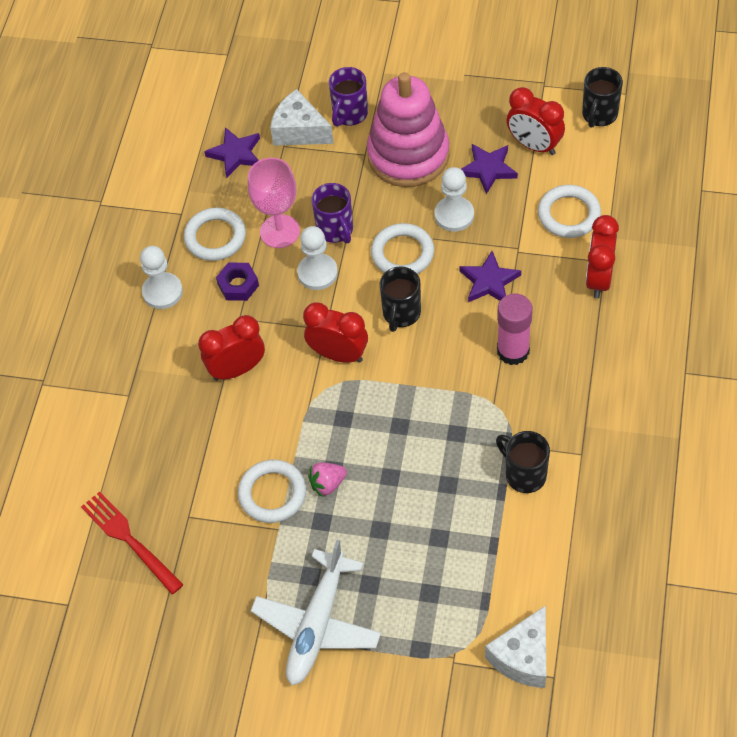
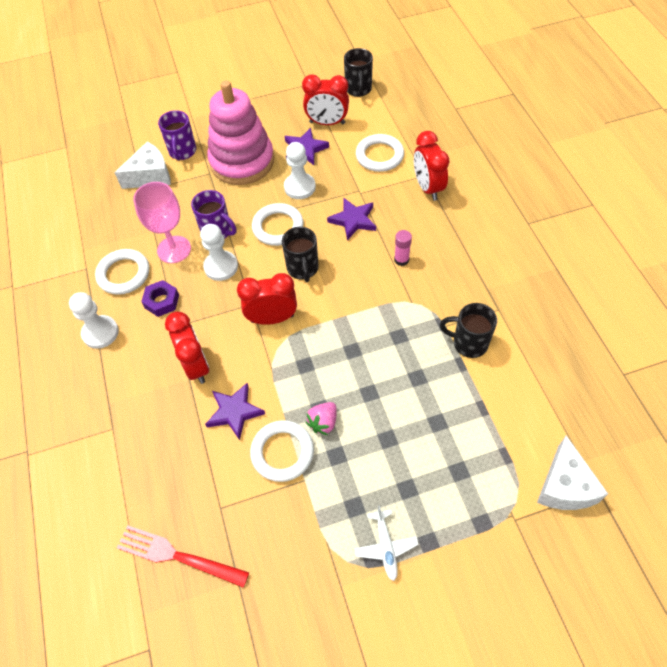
camera: 30 degrees left, 0 degrees up
red clock [198,315,265,381] -> red clock turned 120 degrees clockwise [165,312,209,384]
purple star [204,127,260,178] -> purple star moved to [205,383,265,440]
white plane [250,540,381,686] -> white plane [355,506,418,581], size x0.50
white cheese [270,89,334,146] -> white cheese turned 150 degrees clockwise [115,141,171,189]
pink glue stick [497,293,533,365] -> pink glue stick [394,230,412,266], size x0.57

